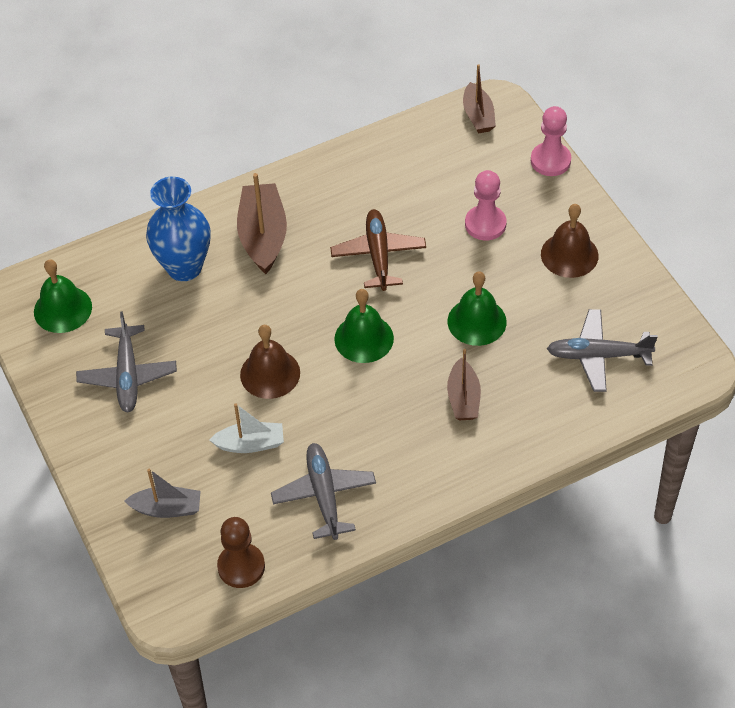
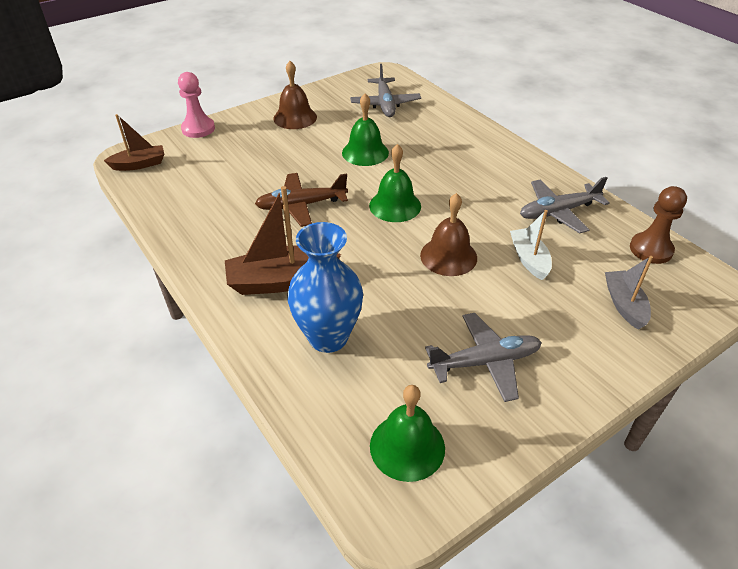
camera: 100 degrees left, 10 degrees down
brown boat [447,349,481,420] -> none
pink pawn [465,170,507,240] -> none

